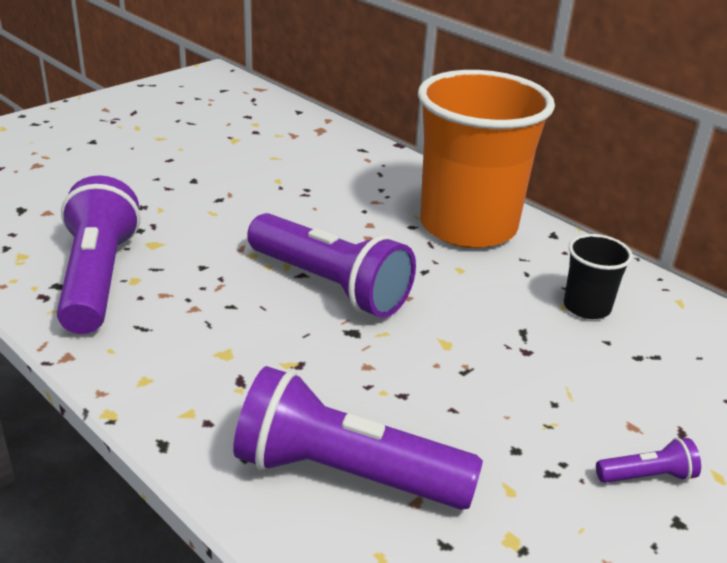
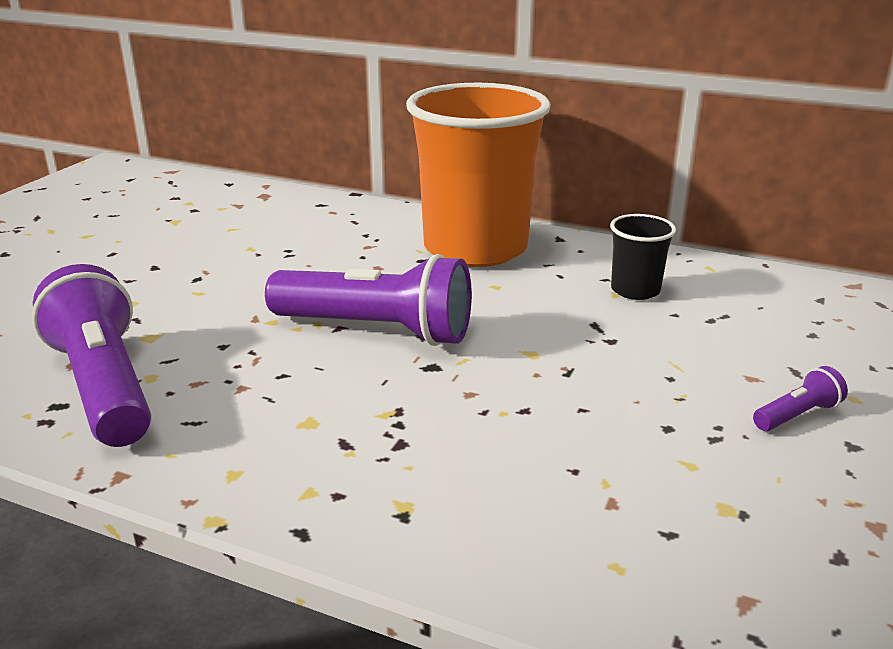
camera: 20 degrees left, 5 degrees down
purple flashlight [233,366,483,510] -> none

